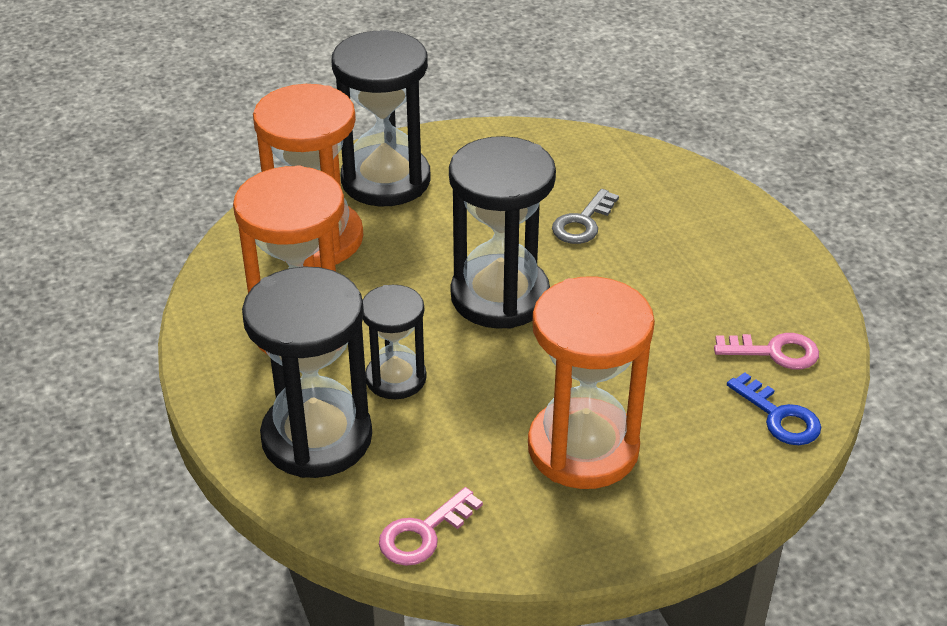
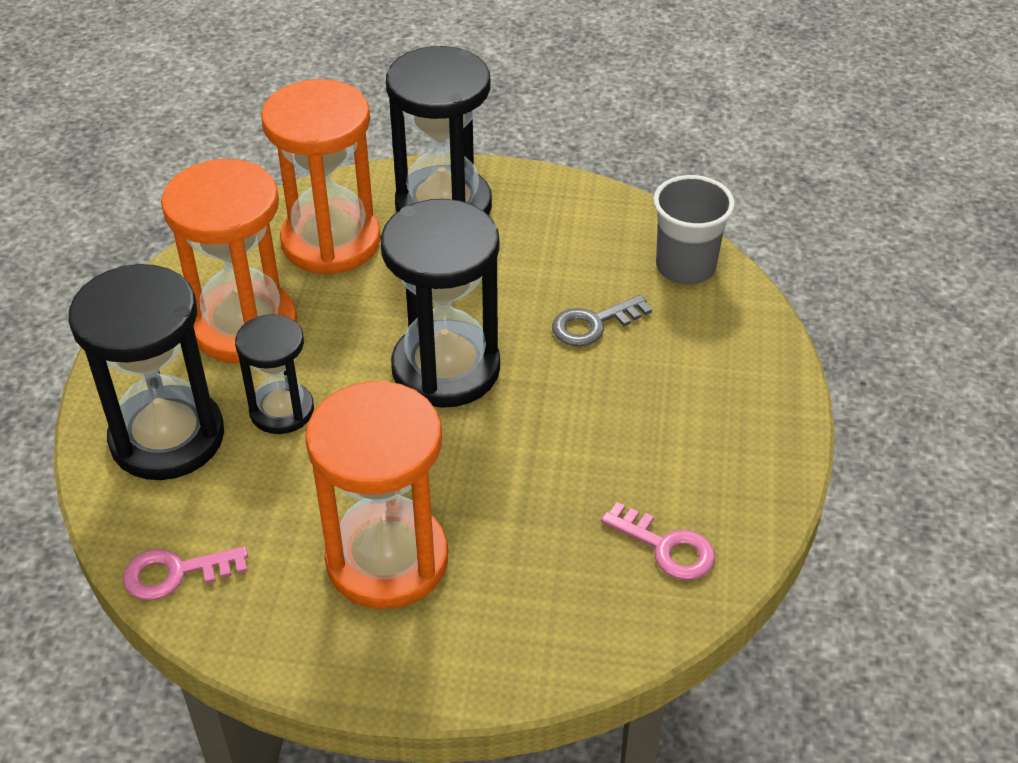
camera: 30 degrees right, 5 degrees up
blue key [727,372,821,445] -> none
none -> grey cup [653,175,735,284]

